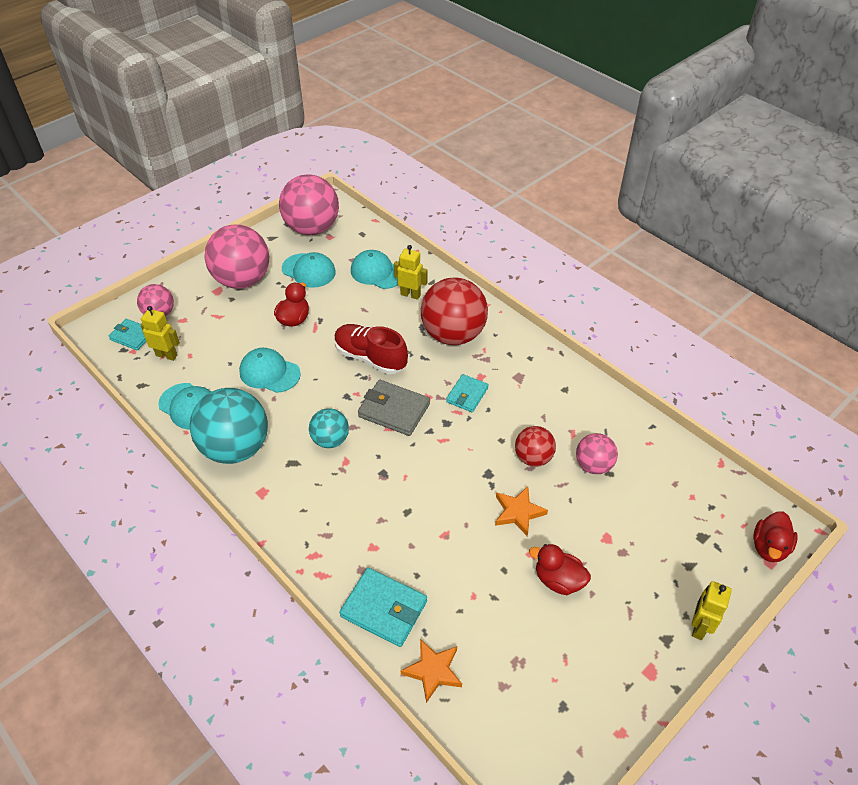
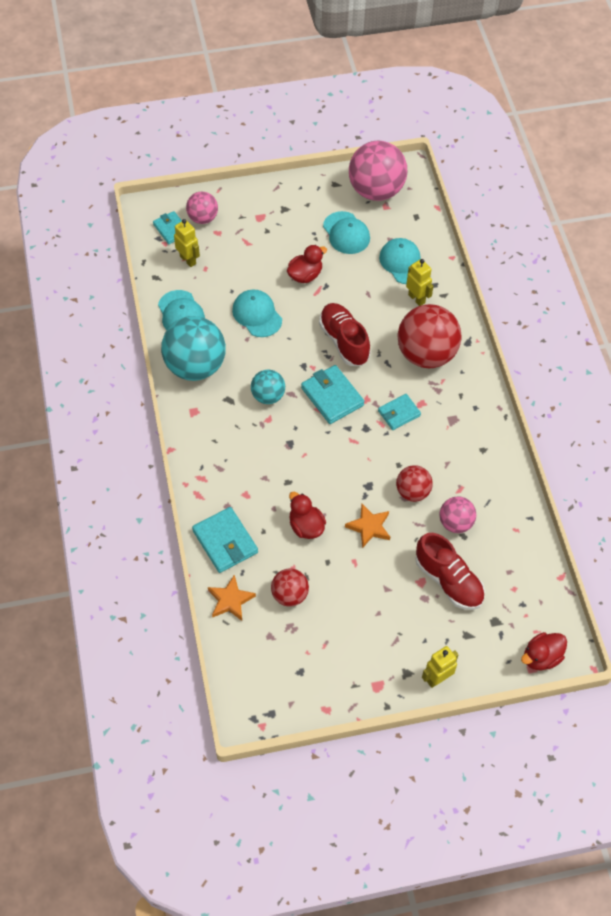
camera: 30 degrees right, 10 degrees up
pink ball [204,225,269,289] -> none
grey wallet [358,380,430,436] -> turquoise wallet [301,365,364,424]
red duck [529,544,591,595] -> red duck moved to [289,492,326,539]
none -> red ball [271,569,309,606]
none -> red shoe [415,533,485,610]

